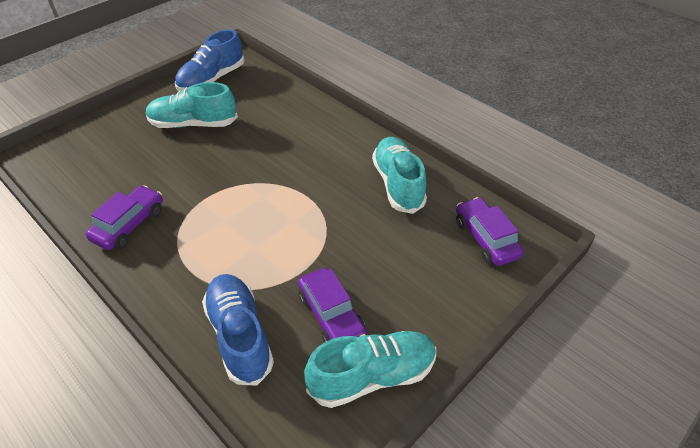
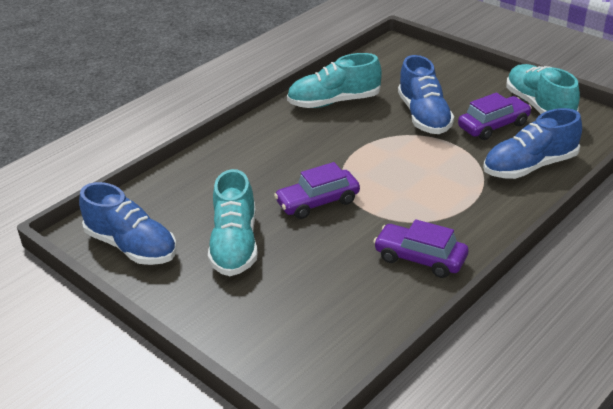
camera: 90 degrees left, 10 degrees down
purple car [456,197,524,266] -> purple car moved to [274,162,360,219]
none -> blue shoe [398,55,454,134]

